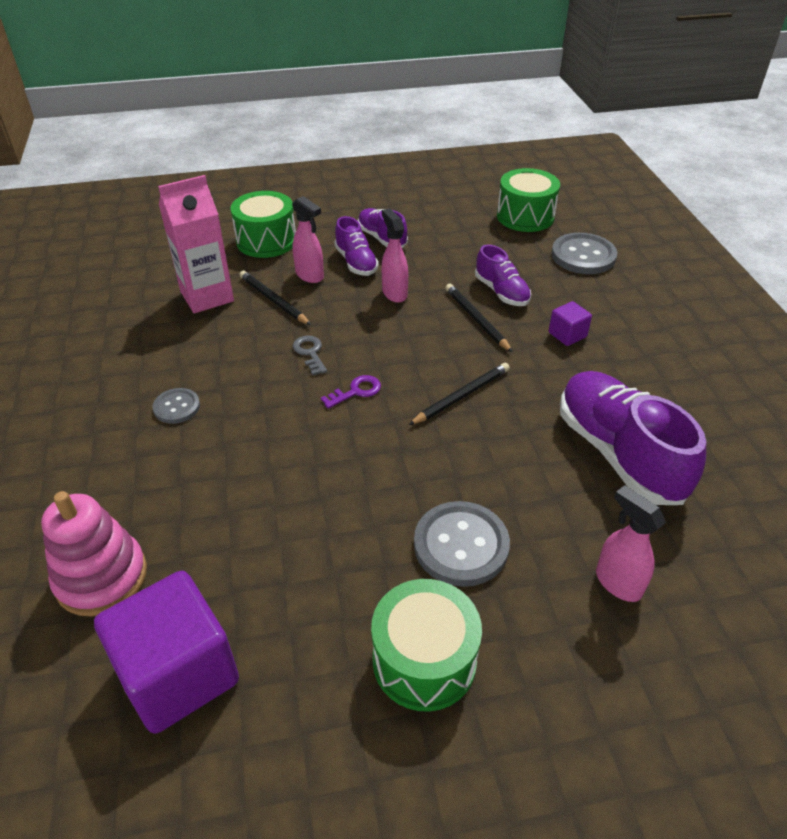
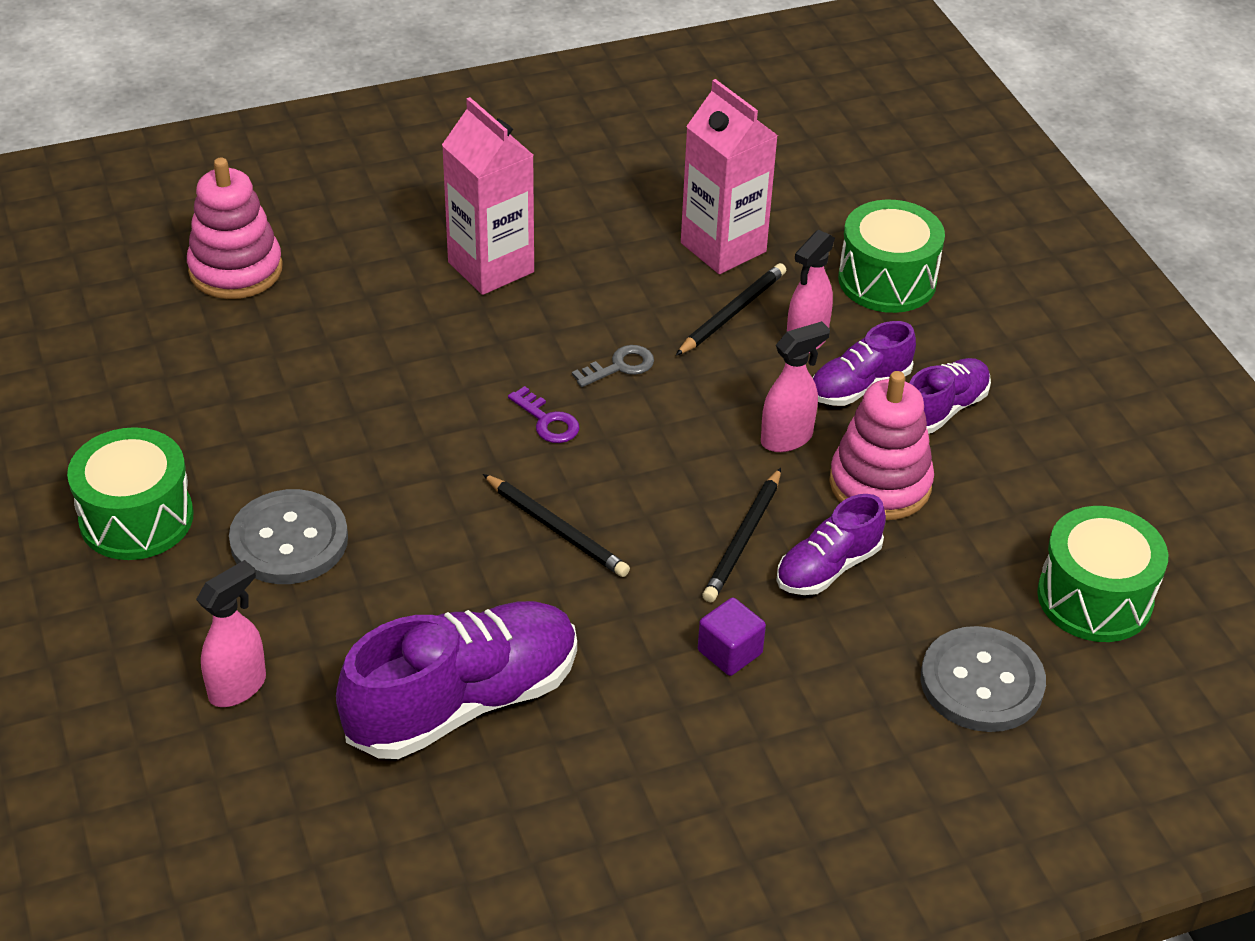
camera: 80 degrees right, 0 degrees up
purple cube [94,571,239,734] -> none
grey button [152,388,200,424] -> pink carton [442,97,534,295]
black pencil [445,284,512,352] -> black pencil turned 150 degrees clockwise [702,468,781,602]
none -> pink stacking toy [829,371,934,520]

